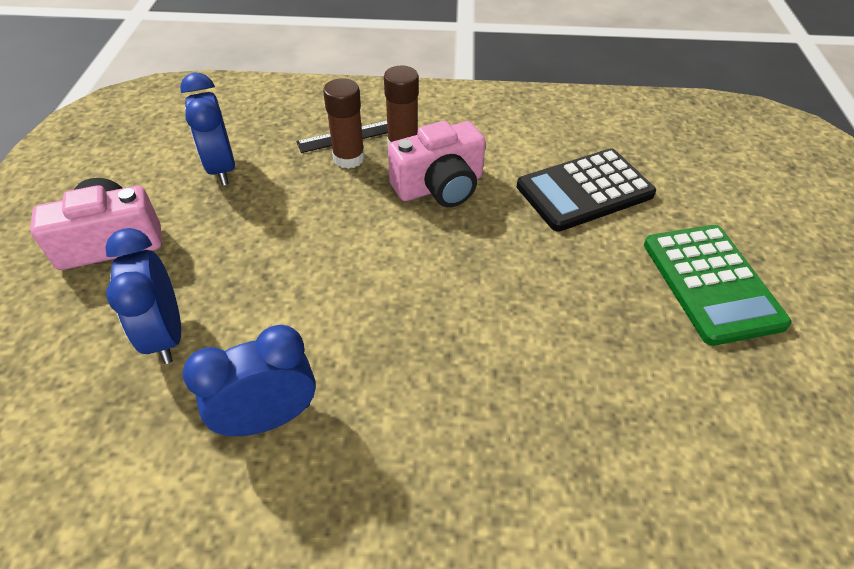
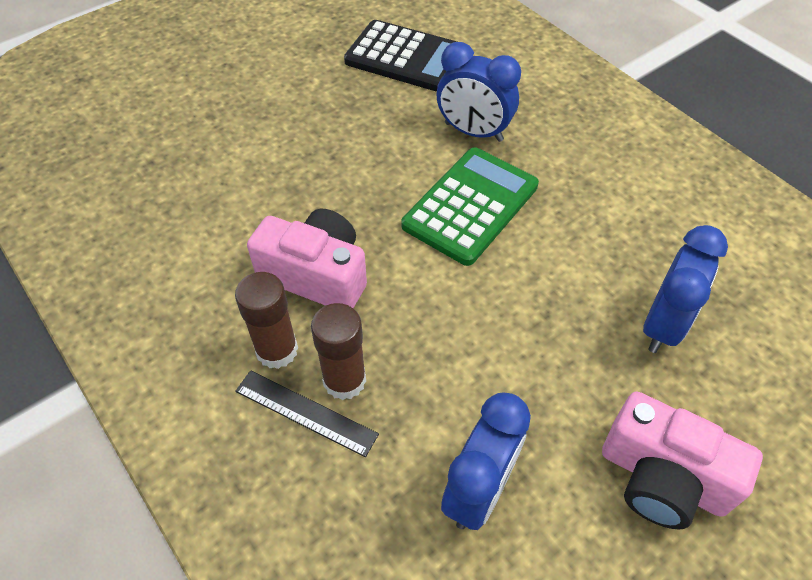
camera: 130 degrees left, 5 degrees up
blue clock [183,325,316,436] -> blue clock moved to [437,42,521,142]
black calculator [517,149,656,232] -> black calculator moved to [344,20,457,92]
green calculator [644,225,792,346] -> green calculator moved to [401,147,539,266]

